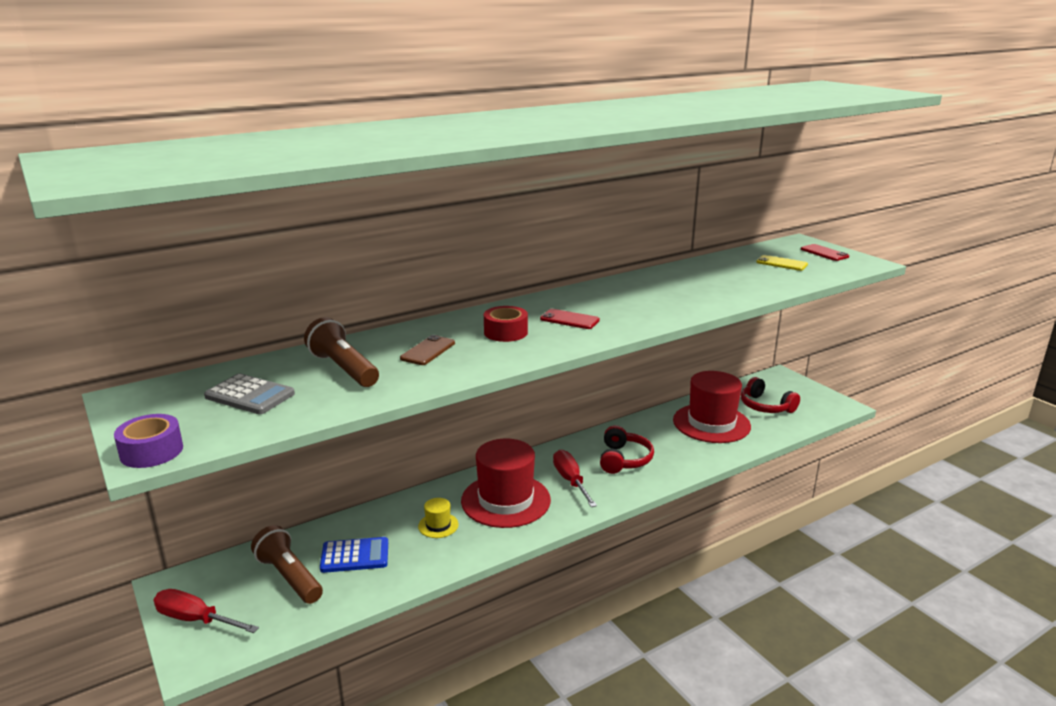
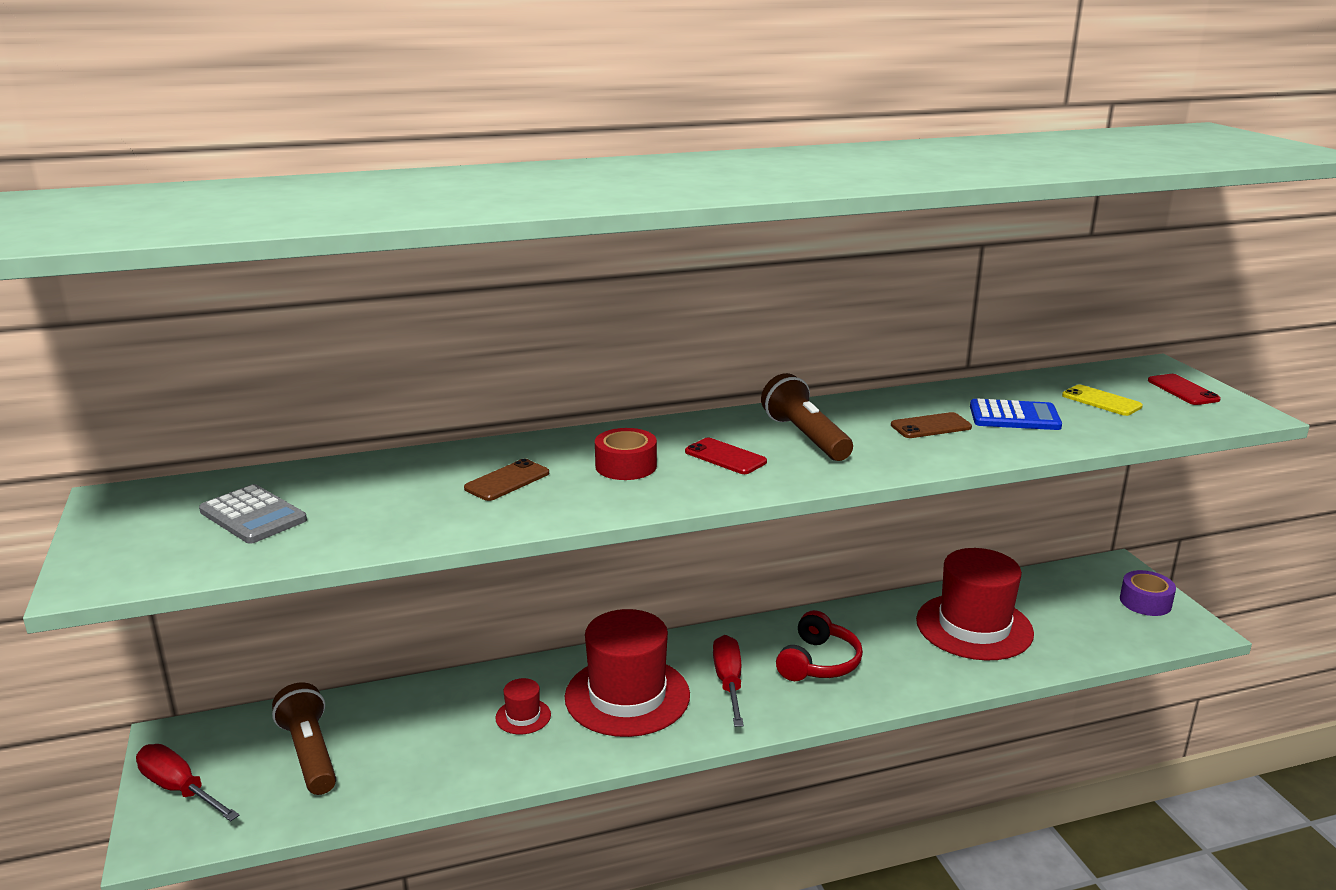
camera: 15 degrees right, 0 degrees up
purple tape [114,414,183,468] -> purple tape moved to [1120,570,1176,616]
brown flashlight [304,317,379,387] -> brown flashlight moved to [761,373,853,461]
blue calculator [320,537,388,573] -> blue calculator moved to [970,399,1062,430]
yellow hat [418,498,459,538] -> red hat [495,678,551,734]
red headphones [741,377,800,413] -> none
none -> brown phone [891,412,972,438]

